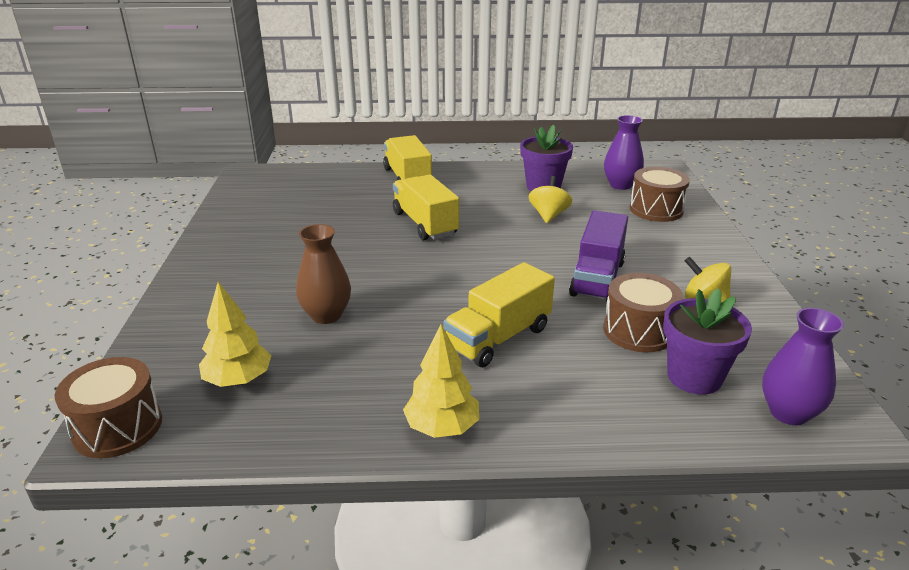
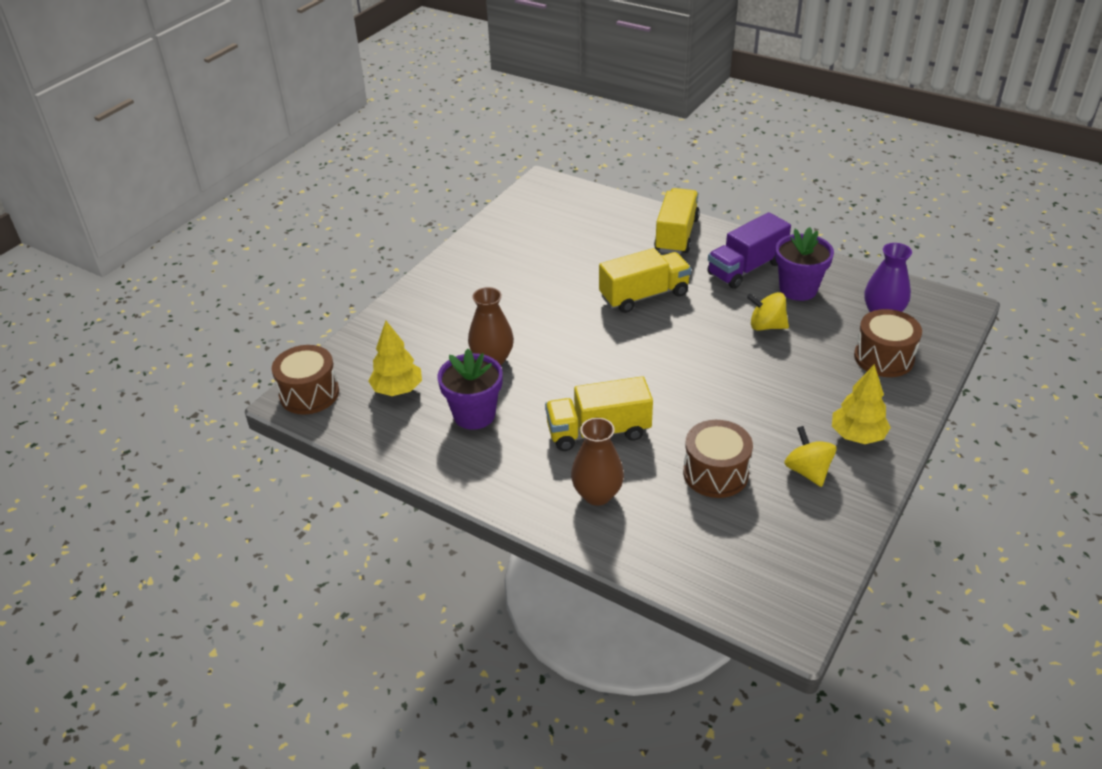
camera: 35 degrees right, 10 degrees up
yellow truck [393,174,459,240] -> yellow truck turned 60 degrees clockwise [599,248,691,313]
yellow tree [403,324,479,438] -> yellow tree moved to [832,364,891,444]
yellow spinning top [529,176,572,223] -> yellow spinning top turned 120 degrees counterclockwise [747,292,789,331]
purple truck [569,210,628,301] -> purple truck moved to [707,212,791,289]
purple flower pot [663,288,752,395] -> purple flower pot moved to [438,349,503,430]
purple vase [762,308,844,425] -> none
none -> brown vase [571,418,624,506]

